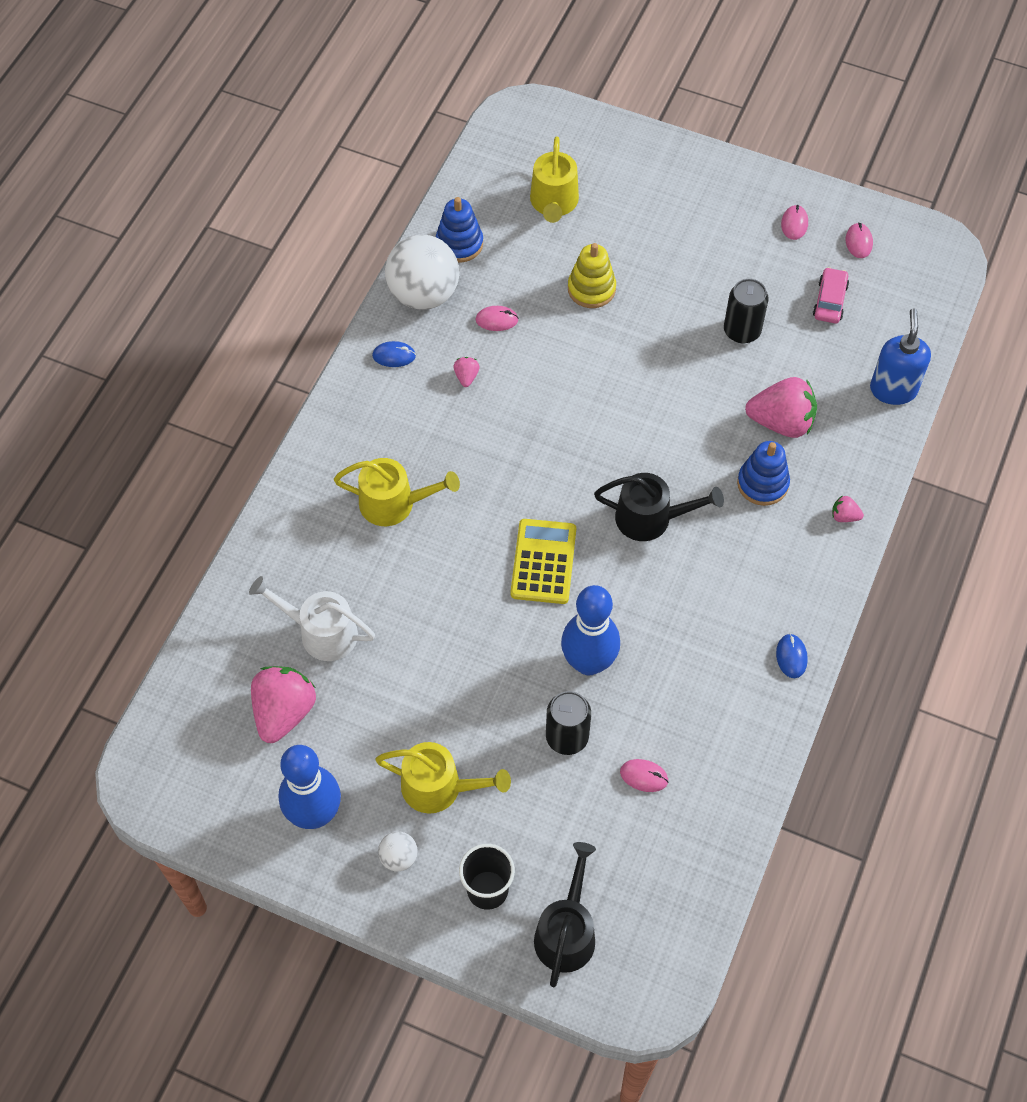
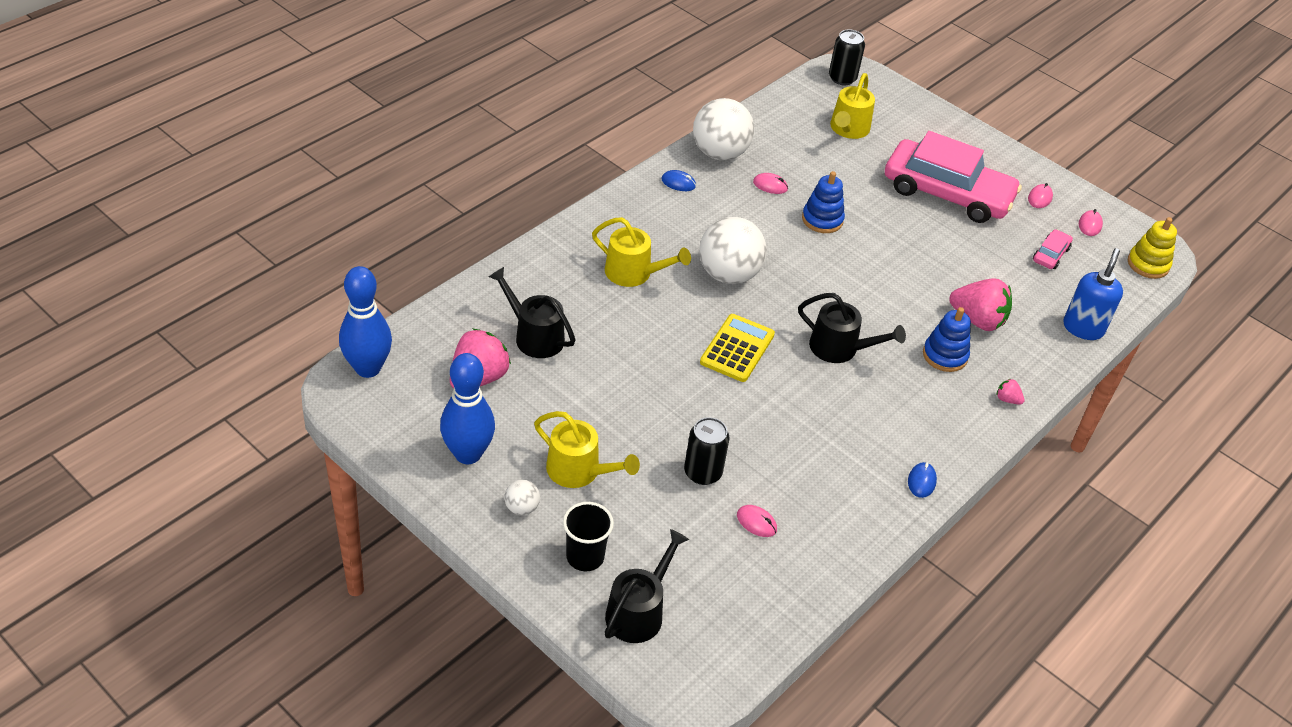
camera: 15 degrees right, 15 degrees down
white watering can [249,576,375,661] -> black watering can [489,267,576,358]
blue stacking toy [436,197,483,263] -> blue stacking toy moved to [802,171,845,233]
pink strawberry [453,357,480,387] -> none
blue bowling pin [561,585,620,675] -> blue bowling pin moved to [339,266,392,378]
yellow stacking toy [568,243,616,308] -> yellow stacking toy moved to [1128,217,1177,279]
black can [724,279,769,343] -> black can moved to [829,30,865,85]
none -> white ball [699,217,767,284]
none -> pink car [885,131,1022,223]

